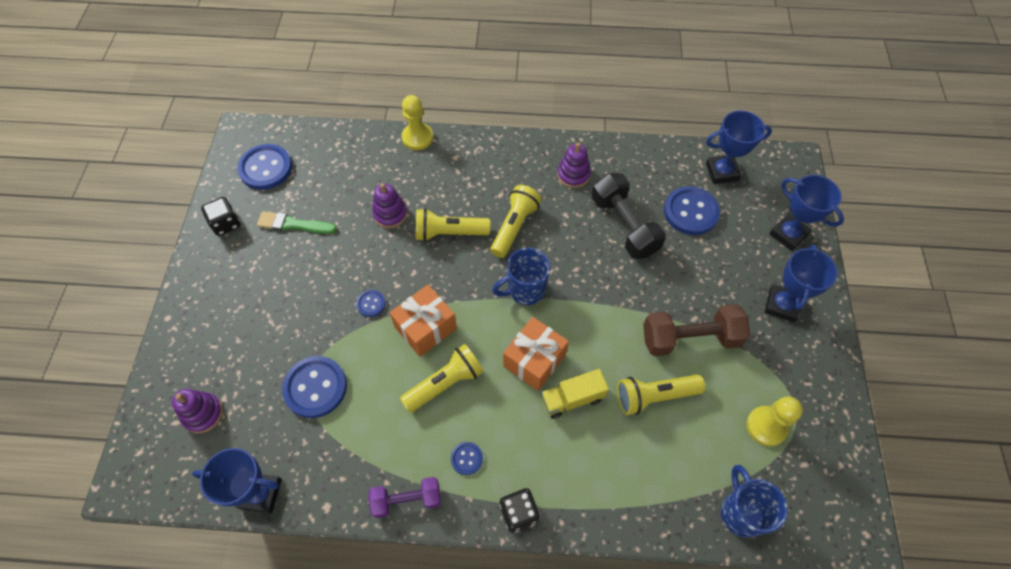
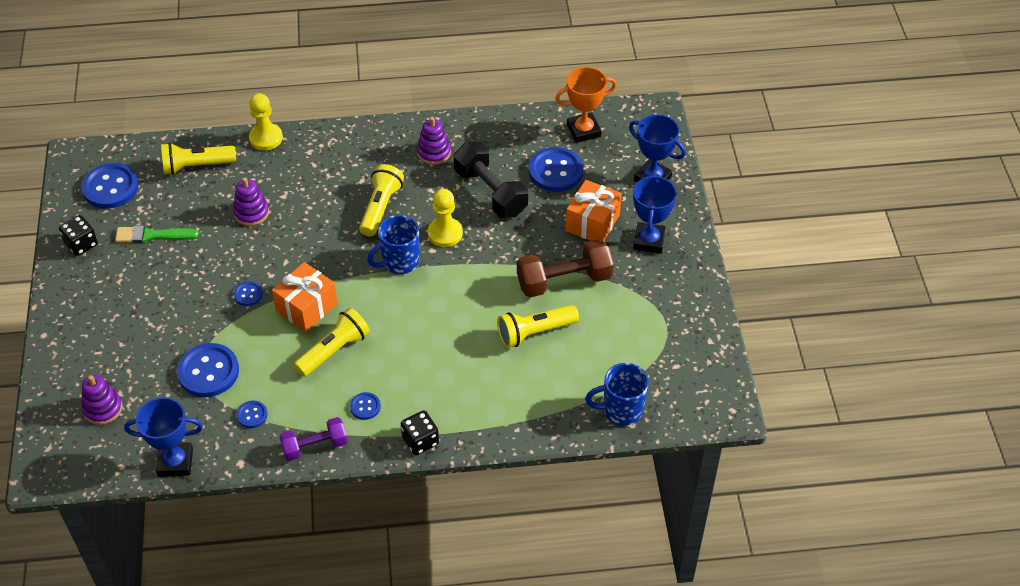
camera: 10 degrees left, 10 degrees down
yellow flashlight [416,208,491,242] -> yellow flashlight moved to [161,143,236,175]
orange gift [503,317,569,391] -> orange gift moved to [566,180,622,241]
yellow truck [541,369,609,419] -> none
blue trophy [706,110,772,184] -> orange trophy [555,67,617,143]
blue mug [721,465,788,538] -> blue mug turned 75 degrees counterclockwise [585,363,649,426]
yellow pawn [746,397,803,447] -> yellow pawn moved to [428,189,463,247]
none -> blue button [236,401,268,428]

